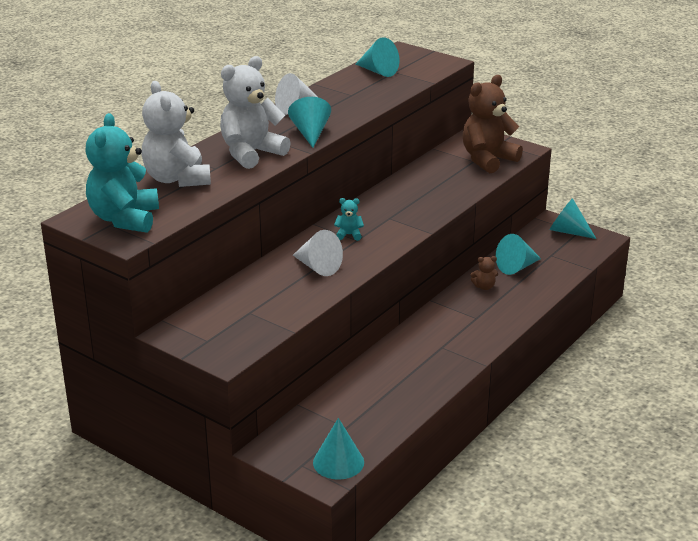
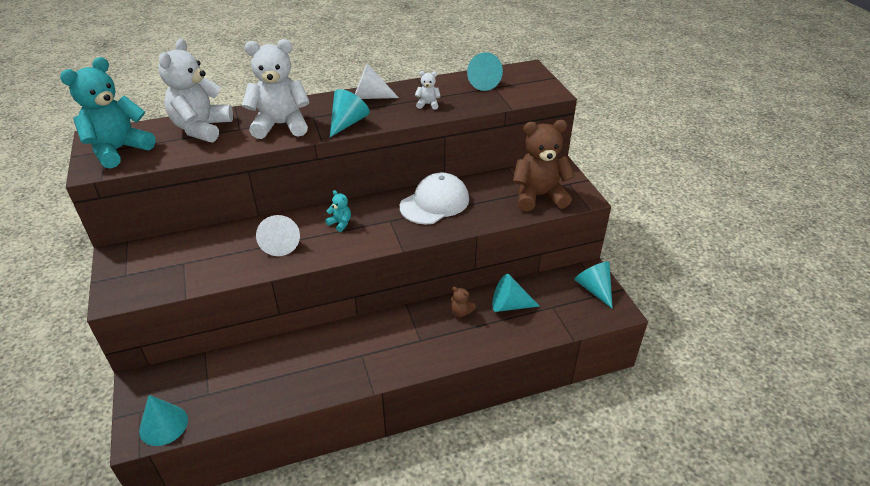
camera: 35 degrees right, 10 degrees up
none -> white cap [400,173,469,225]
none -> white teddy bear [415,71,441,110]

